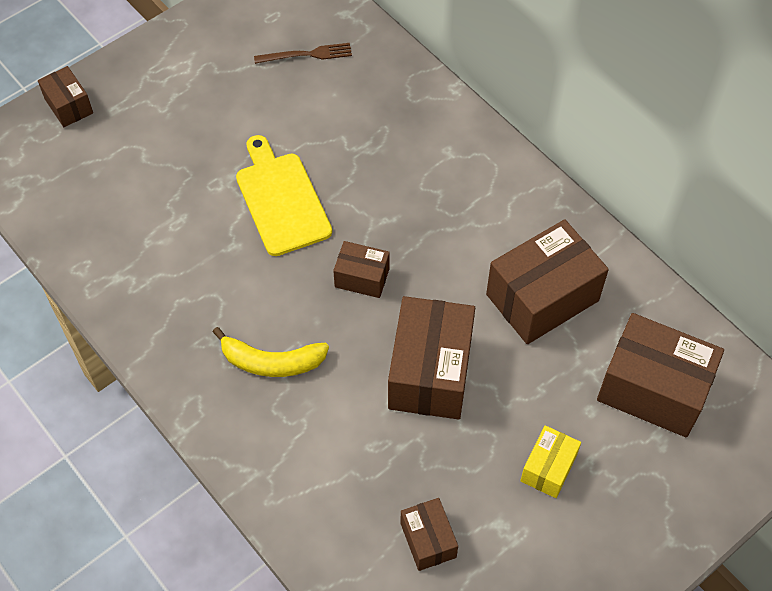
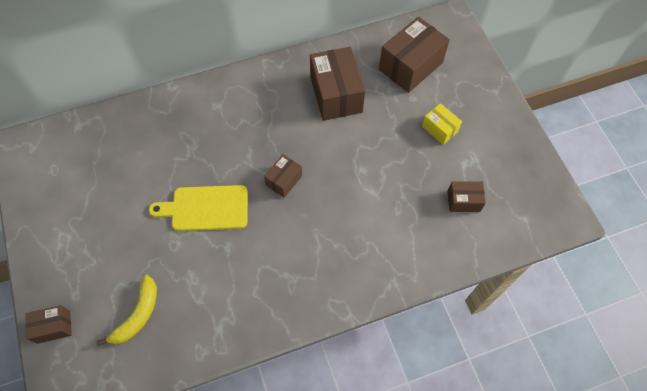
camera: 70 degrees left, 5 degrees up
yellow banana [213,327,329,377] -> yellow banana moved to [97,274,157,346]
brown fork [254,43,352,64] -> none
brown box [388,296,475,419] -> none

